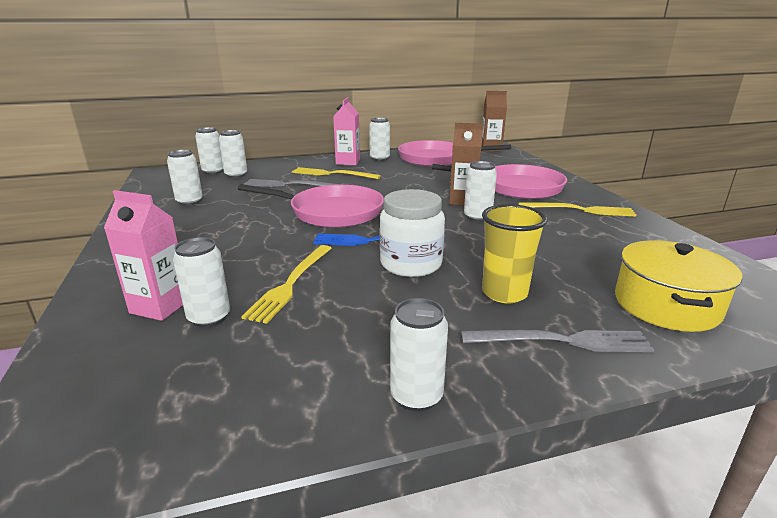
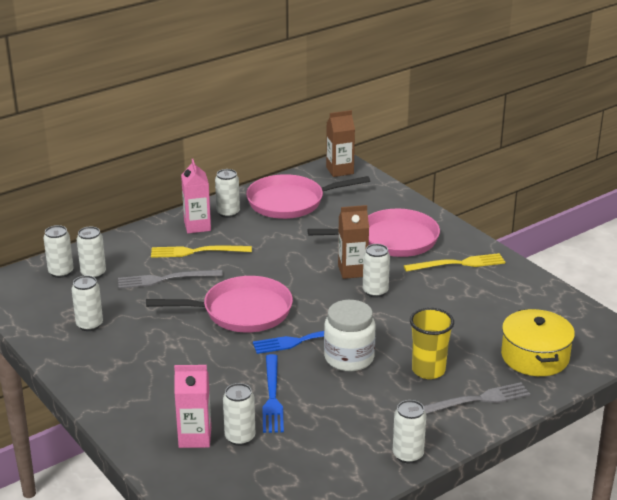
camera: 20 degrees left, 5 degrees up
yellow fork [241,245,332,324] -> blue fork [263,354,284,433]

